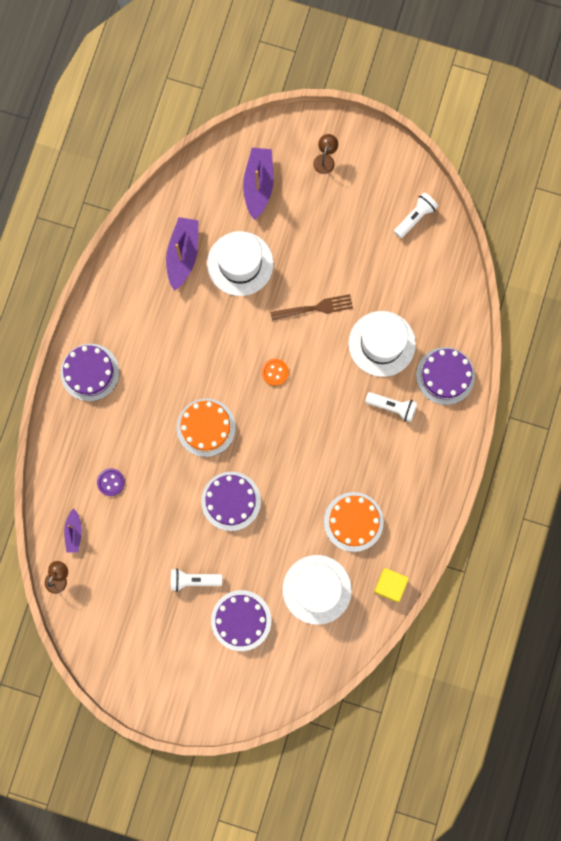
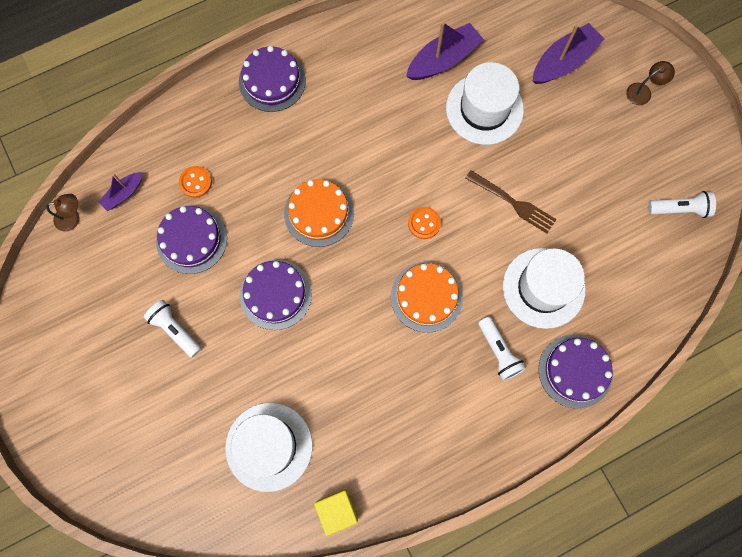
camera: 45 degrees right, 5 degrees down
purple button [97,468,125,496] -> orange button [179,166,212,198]
purple cake [211,590,271,651] -> purple cake moved to [156,206,227,274]
orange cake [324,492,384,552] -> orange cake moved to [391,262,463,333]

